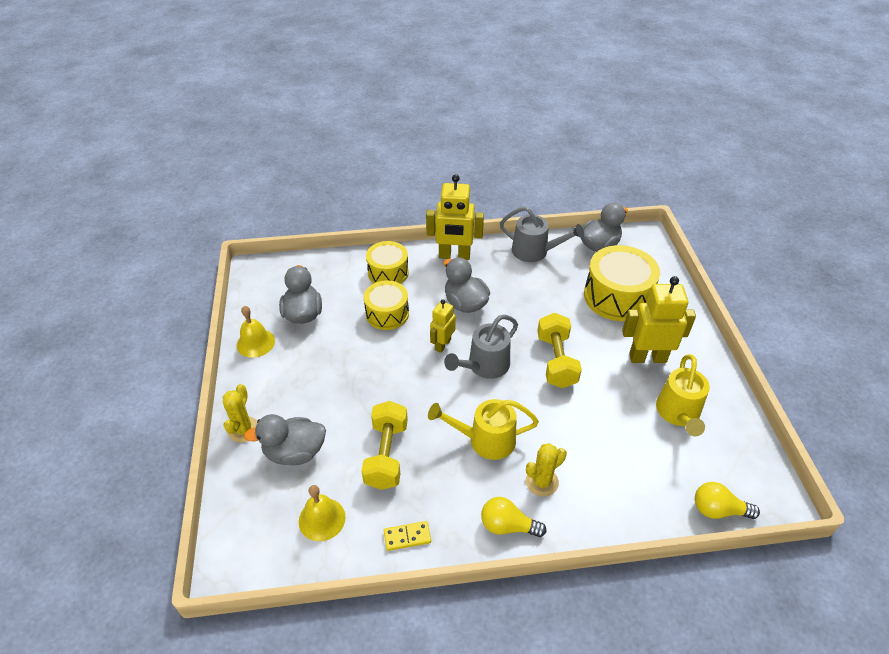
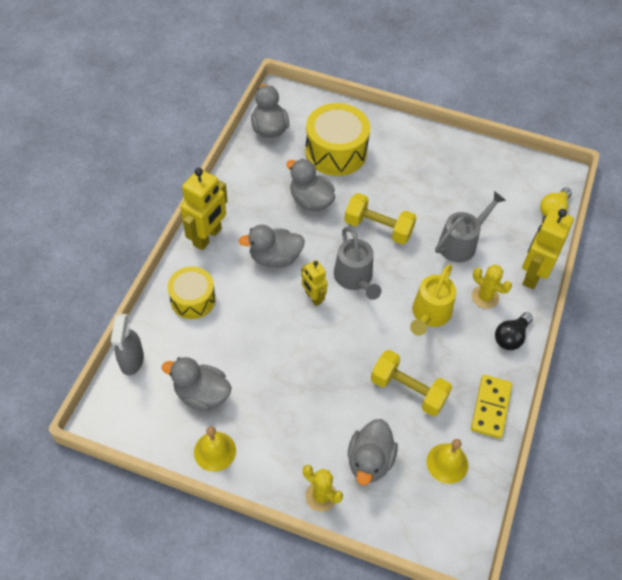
camera: 65 degrees left, 10 degrees up
yellow drum [364,280,409,330] -> none
yellow domino [384,521,431,551] -> yellow domino [471,375,512,439], size x1.62
yellow light bulb [481,497,546,537] -> black light bulb [495,312,533,350]
grey watering can [500,206,584,262] -> grey watering can moved to [435,191,506,263]
yellow cactus [526,443,567,497] -> yellow cactus turned 45 degrees counterclockwise [472,264,512,309]
yellow robot [622,276,696,363] -> yellow robot moved to [522,209,574,289]
yellow watering can [656,354,710,436] -> none
none -> grey spray bottle [111,314,144,376]
none -> grey duck [286,159,335,211]

